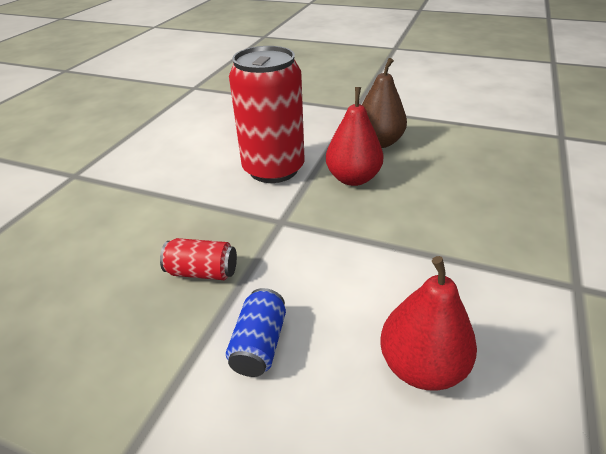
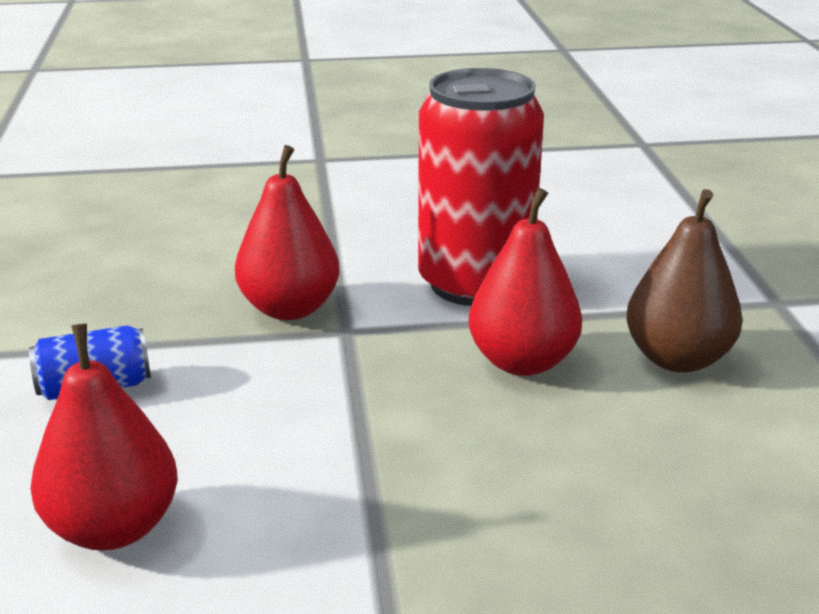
camera: 60 degrees right, 10 degrees down
red can [160,238,237,280] -> none
none -> red pear [235,145,340,320]

